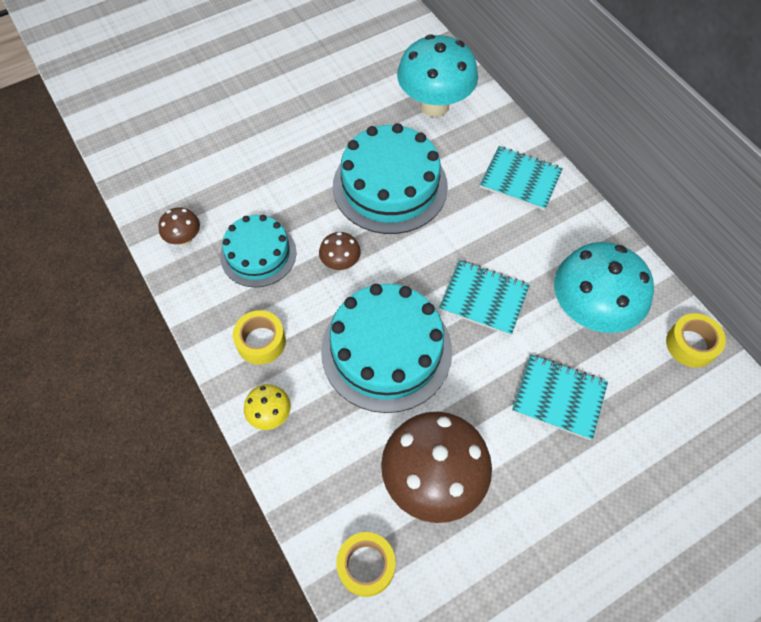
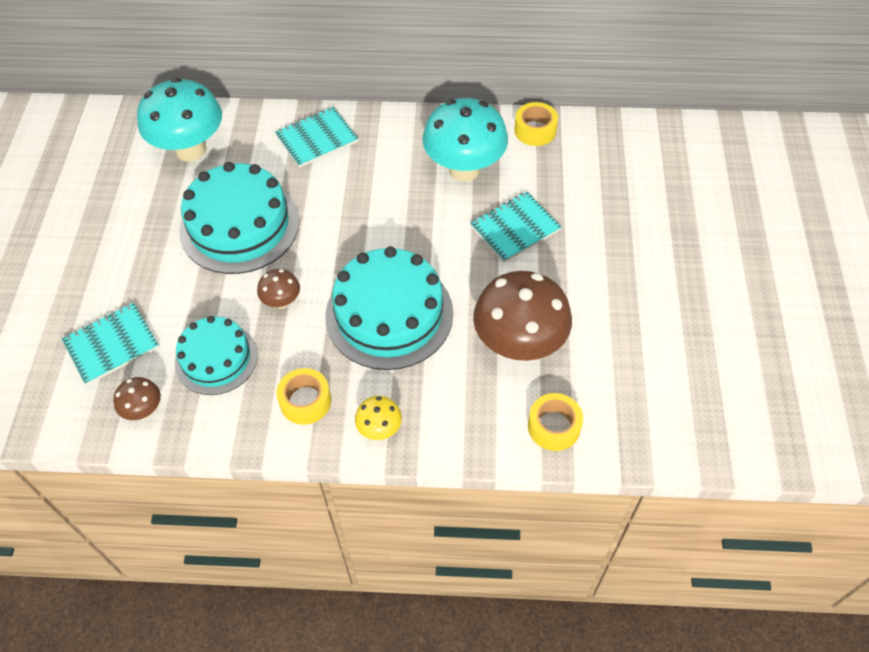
camera: 55 degrees left, 5 degrees down
turquoise notebook [439,260,530,336] -> turquoise notebook moved to [62,302,159,385]

